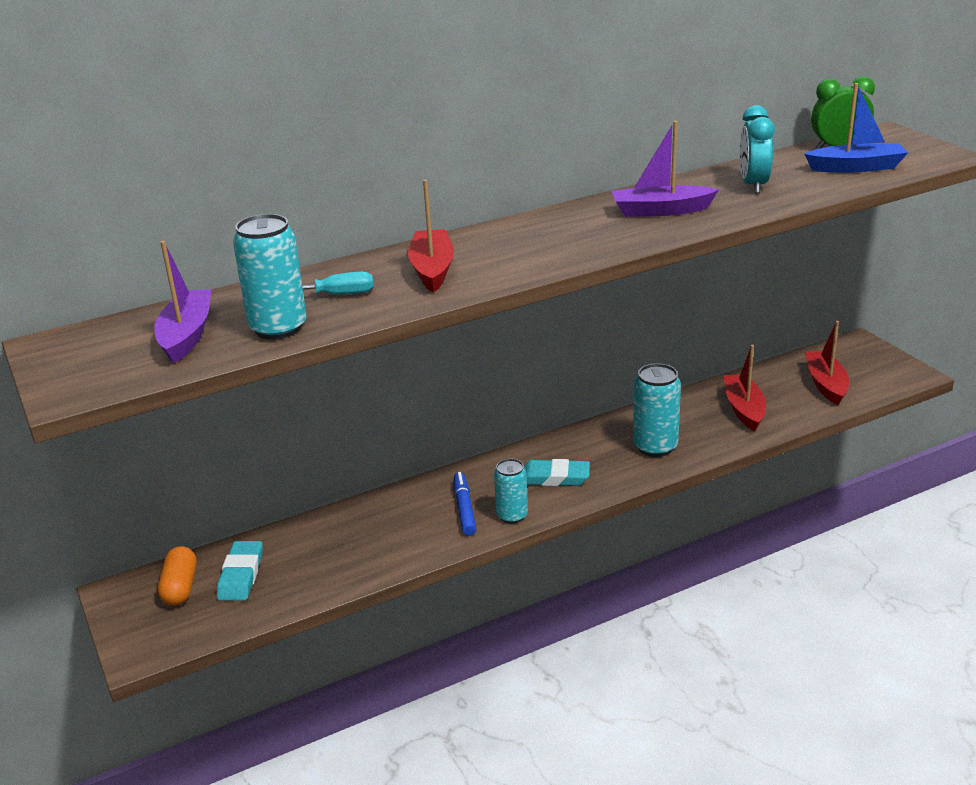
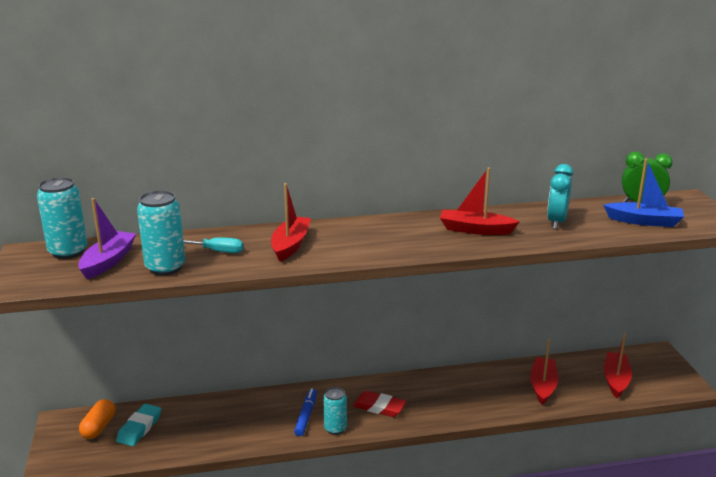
camera: 15 degrees right, 5 degrees down
turquoise eraser [524,459,590,486] -> red eraser [353,391,406,417]
purple boat [612,121,719,217] -> red boat [440,167,520,235]
turquoise can [633,363,681,457] -> turquoise can moved to [37,177,88,259]

